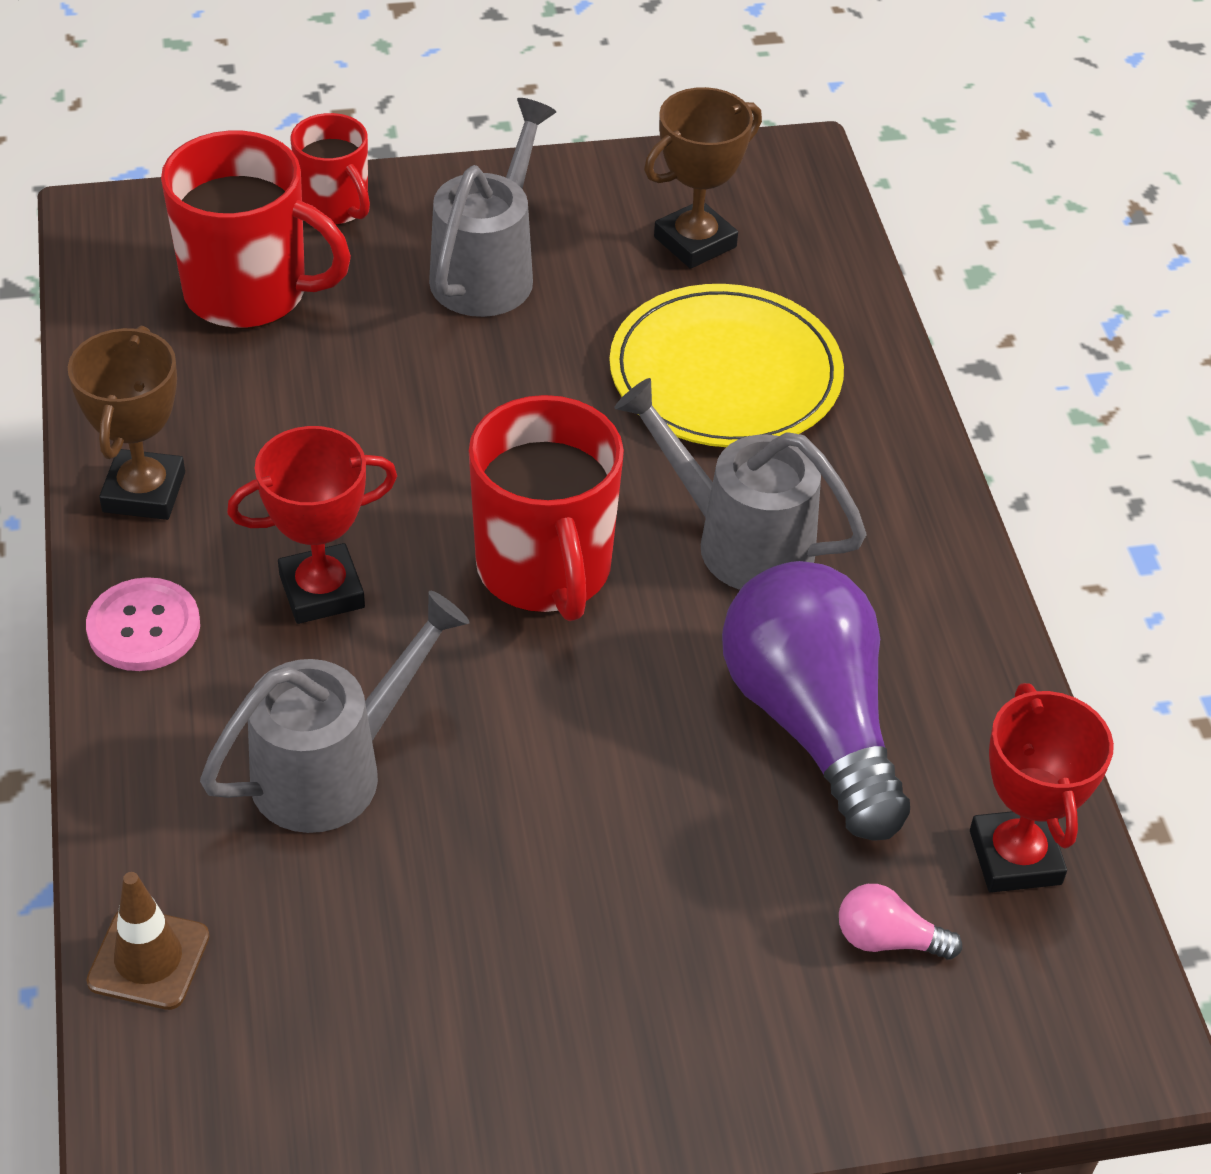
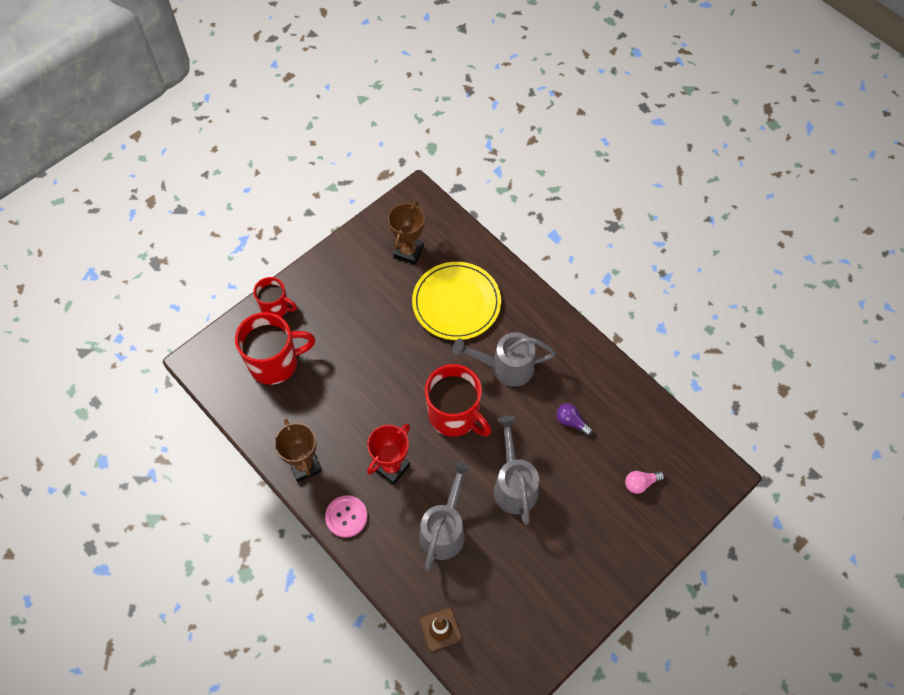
camera: 30 degrees left, 15 degrees up
grey watering can [429,98,556,317] -> grey watering can moved to [494,416,539,525]
purple light bulb [722,561,910,841] -> purple light bulb [556,403,593,436], size x0.40
red trophy [970,683,1114,893] -> none

